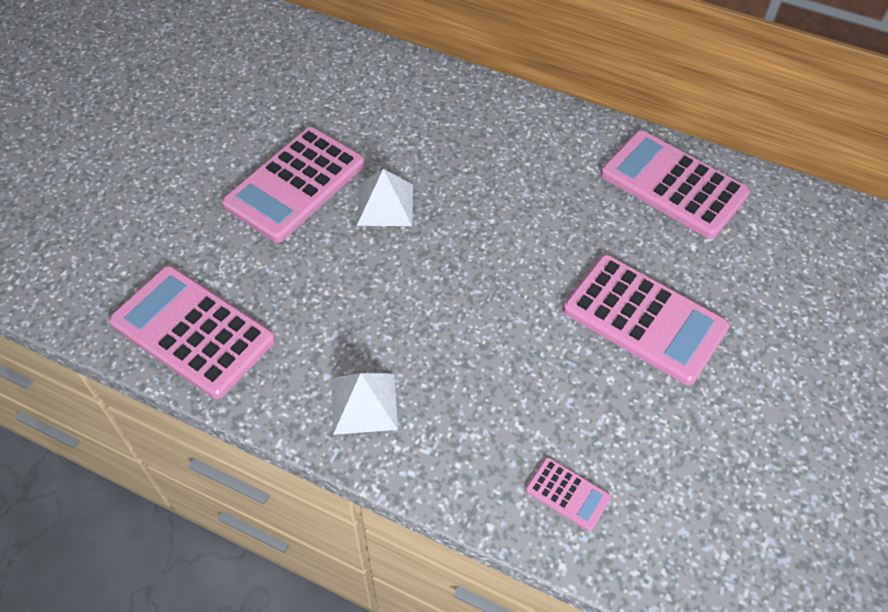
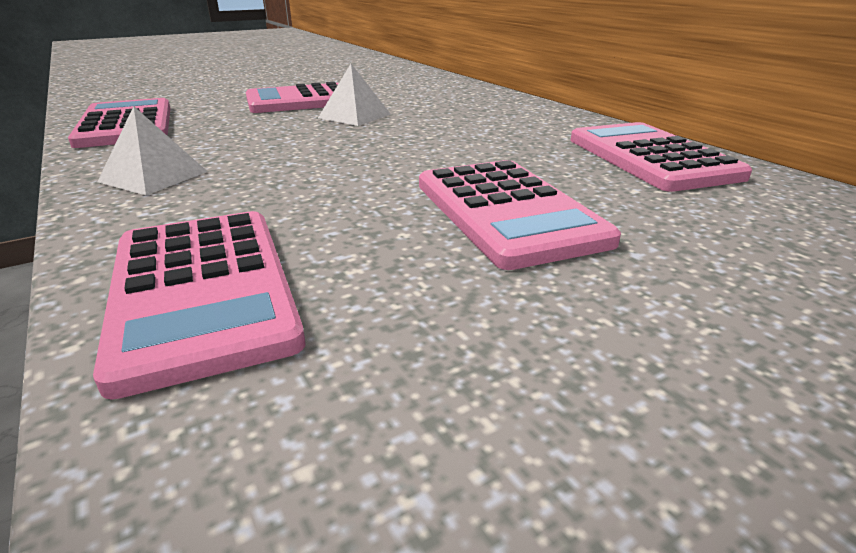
camera: 35 degrees right, 25 degrees down
pink calculator [526,457,611,531] -> pink calculator [93,211,305,400], size x2.19

